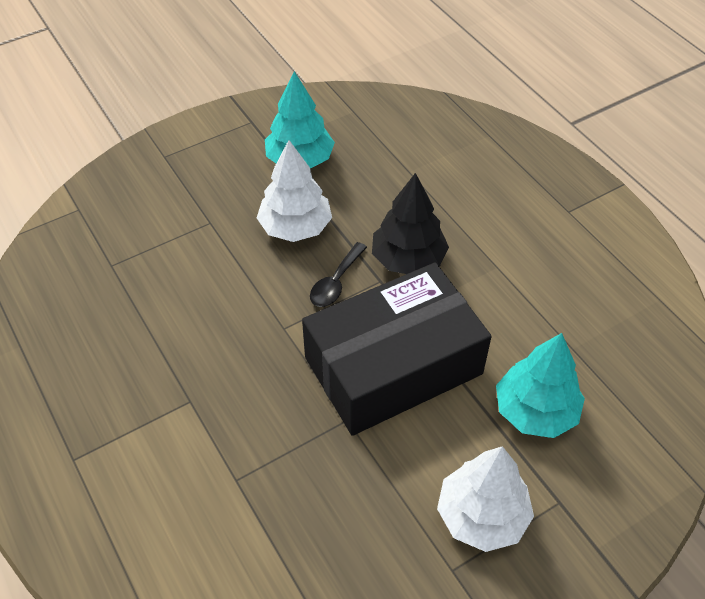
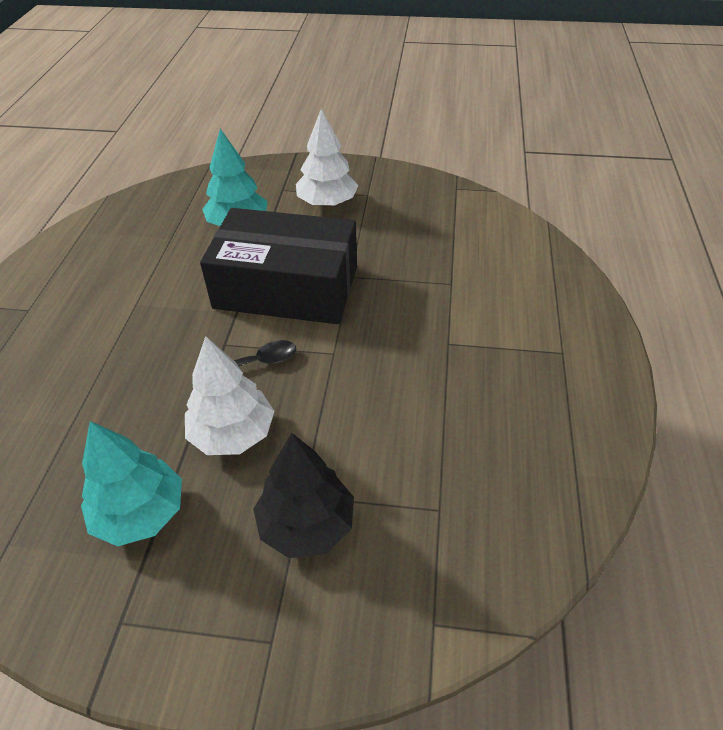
camera: 140 degrees left, 5 degrees down
black tree [372,173,449,274] -> black tree moved to [253,433,354,558]

